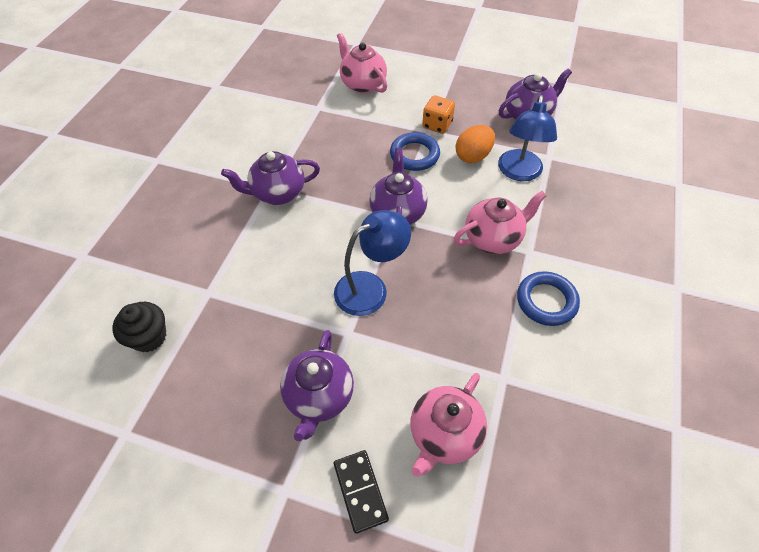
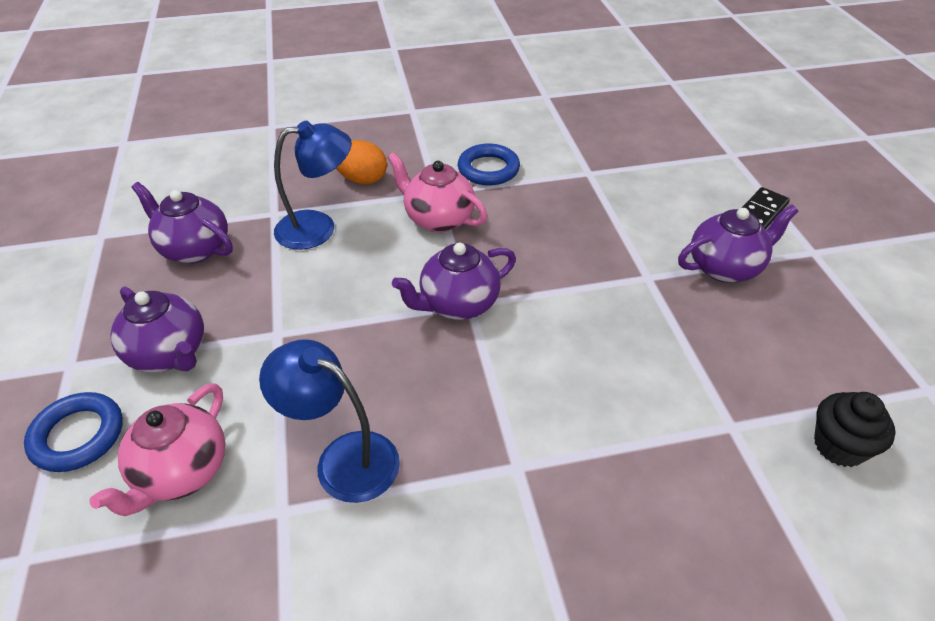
camera: 120 degrees left, 10 degrees down
purple teapot [221,151,320,205] -> purple teapot moved to [110,287,204,372]
blue lamp [334,210,411,316] -> blue lamp moved to [259,339,400,503]
blue ring [390,132,440,171] -> blue ring moved to [24,392,123,472]
pink teapot [411,373,487,477] -> none
orange dice [422,95,455,134] -> none
orange egg [456,125,495,163] -> orange egg moved to [336,140,387,184]

